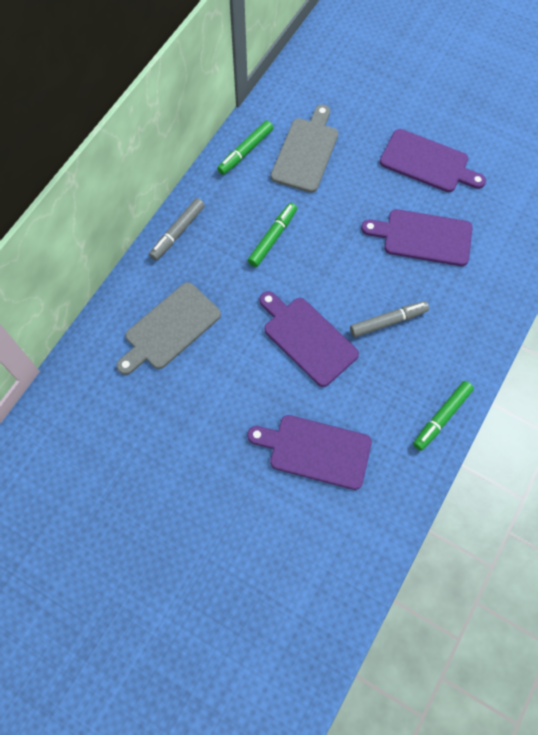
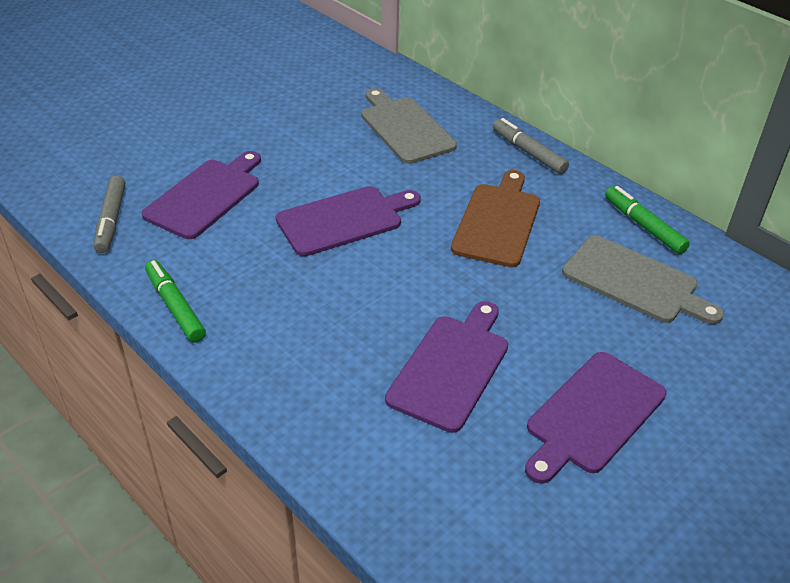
camera: 105 degrees right, 25 degrees down
green marker [248,203,297,267] -> brown cutting board [451,170,540,267]
grey marker [350,301,429,337] -> grey marker moved to [94,176,125,253]

